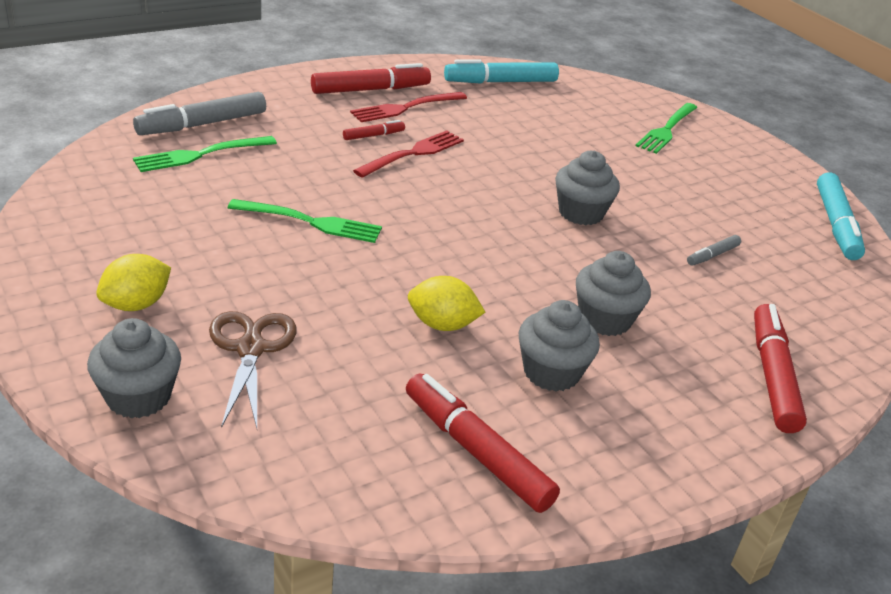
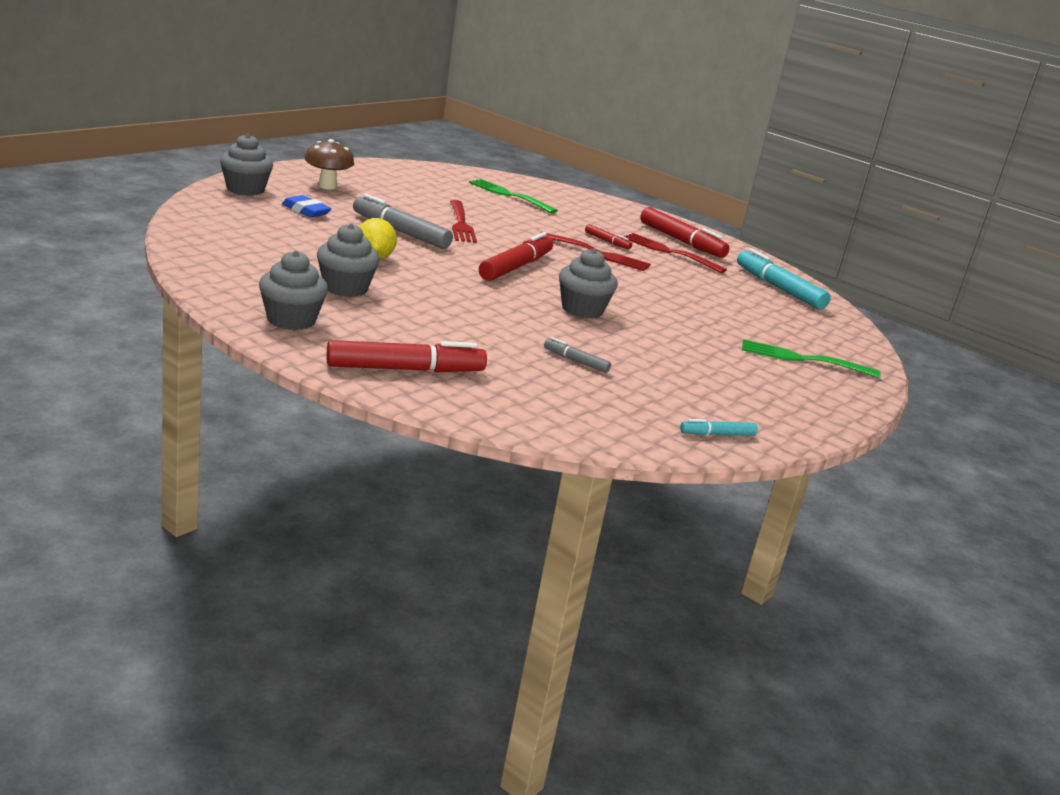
camera: 70 degrees right, 10 degrees down
yellow lemon [96,254,171,311] -> brown mushroom [305,139,354,190]
grey marker [133,92,266,135] -> grey marker moved to [353,194,453,249]
brown scissors [209,311,297,428] -> blue eraser [282,195,332,217]
green fork [228,199,382,243] -> red fork [450,200,477,243]
red marker [406,373,560,513] -> red marker moved to [479,232,553,281]
grey cupcake [576,251,651,336] -> grey cupcake moved to [259,251,328,330]
turquoise marker [817,172,865,260] -> turquoise marker [680,419,758,436], size x0.50

